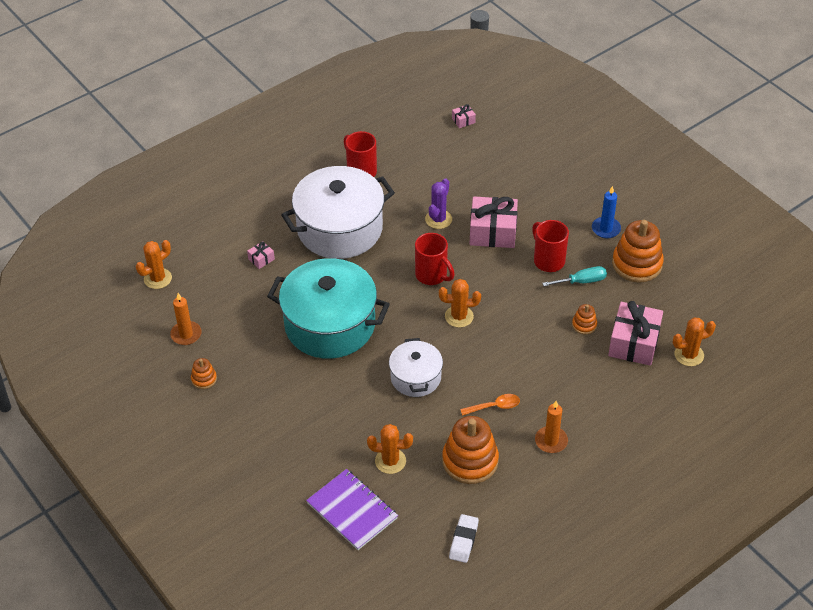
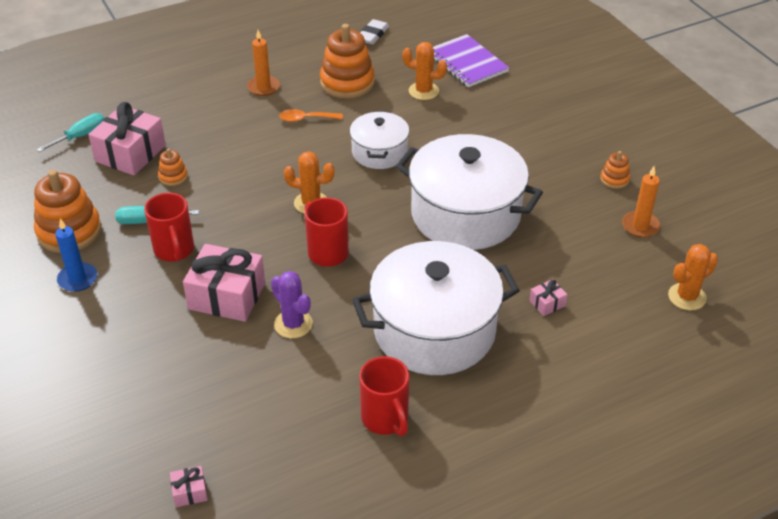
camera: 170 degrees left, 5 degrees down
turquoise pot [267,258,390,359] -> white pot [396,134,543,250]
purple cactus [425,178,452,229] -> purple cactus turned 75 degrees counterclockwise [271,271,313,338]
orange cactus [673,317,716,366] -> turquoise screwdriver [37,113,105,152]

